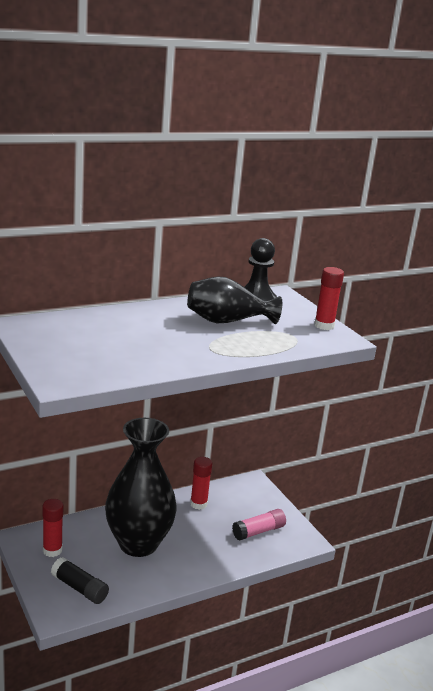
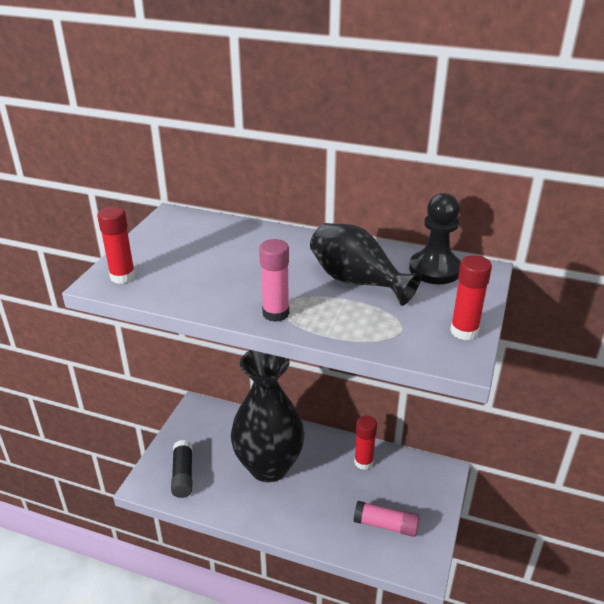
camera: 50 degrees right, 10 degrees up
red glue stick [42,499,63,557] -> red glue stick moved to [97,206,136,284]
none -> pink glue stick [259,239,289,322]

